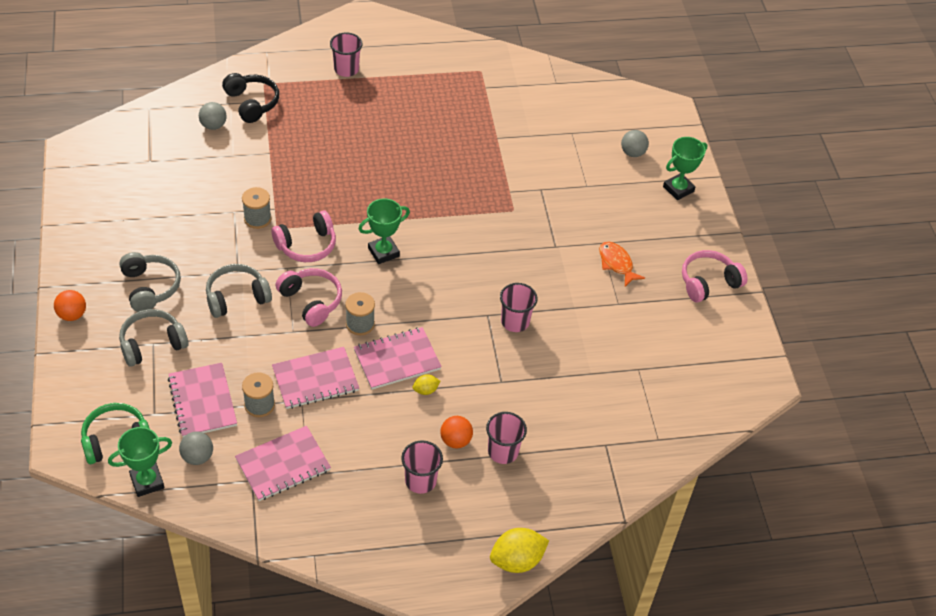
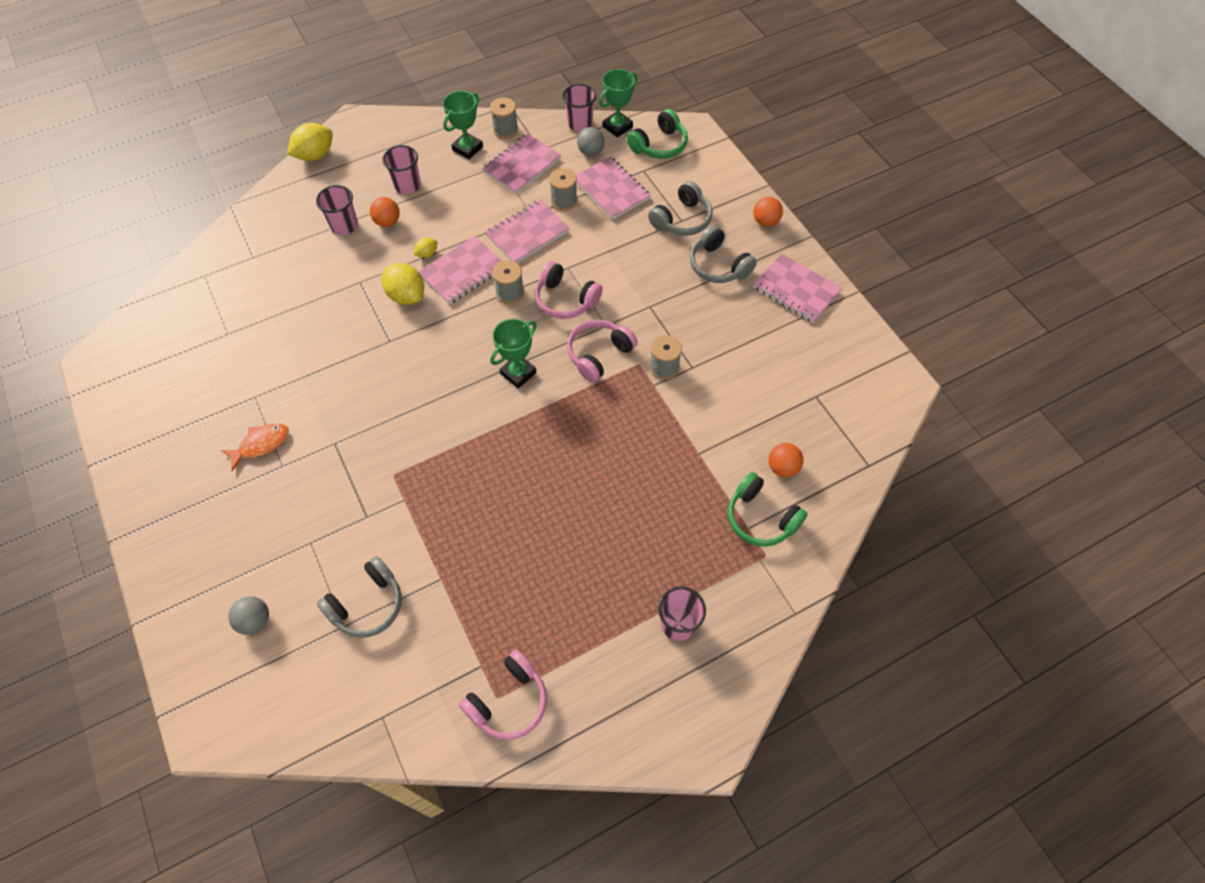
camera: 165 degrees right, 10 degrees up
grey ball [199,102,227,130] -> orange ball [768,443,804,477]
grey headphones [206,264,272,318] -> grey headphones moved to [317,556,402,638]
black headphones [222,73,279,123] -> green headphones [728,472,808,547]
pink cup [500,283,537,332] -> pink cup moved to [562,84,596,132]
orange fish [599,241,645,287] -> orange fish turned 75 degrees counterclockwise [221,423,289,471]
green trophy [663,137,708,200] -> green trophy moved to [443,91,483,159]
pink headphones [682,250,747,302] -> pink headphones moved to [459,650,547,740]
none -> yellow lemon [382,263,424,305]
none -> grey spool [490,98,518,139]
none -> pink notebook [753,253,842,323]

